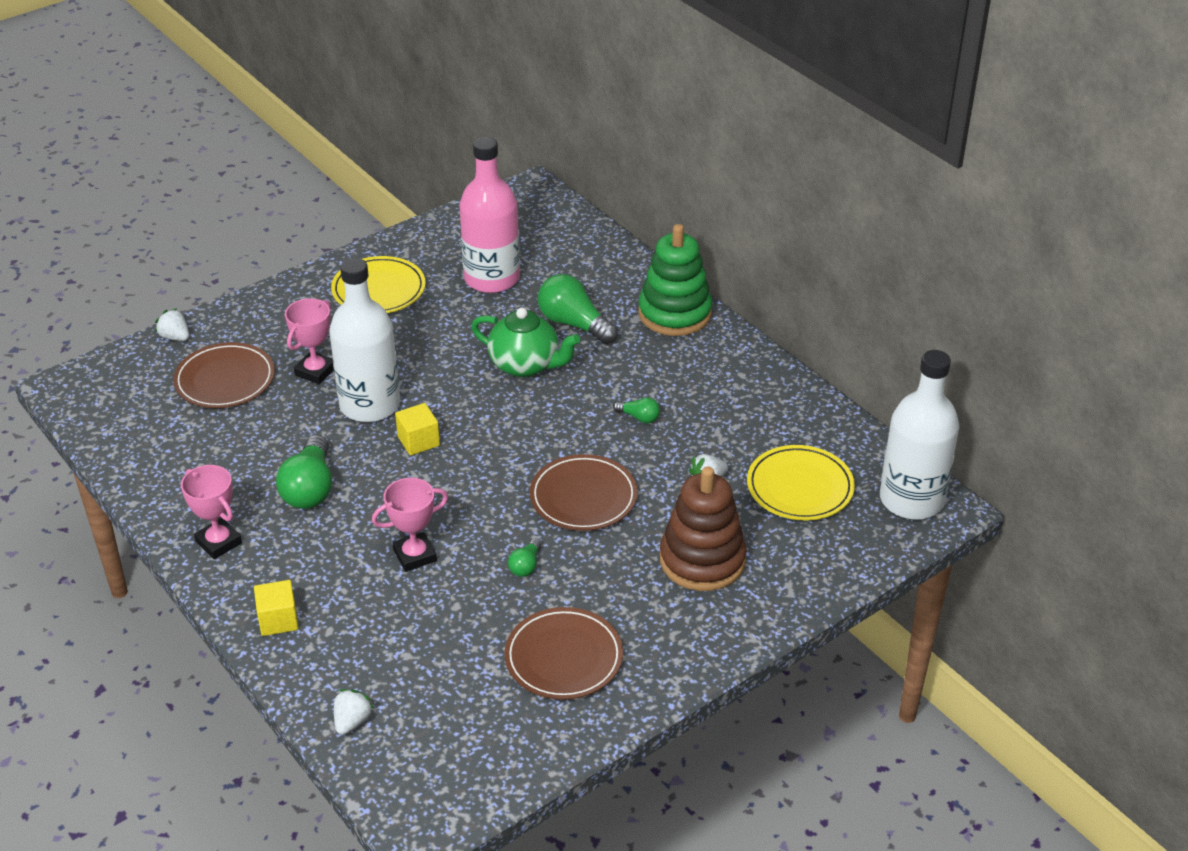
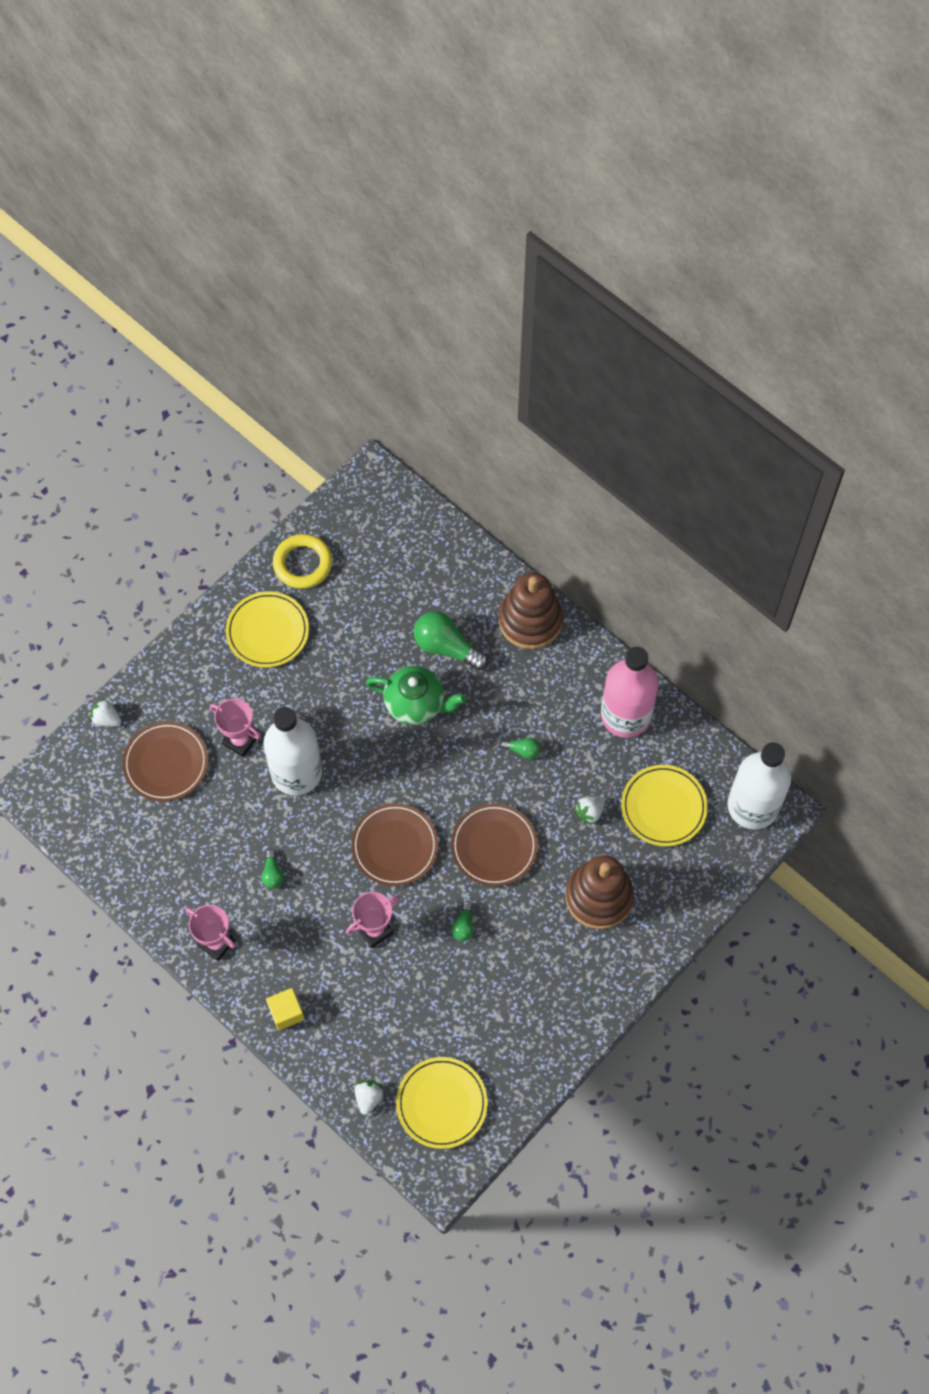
camera: 10 degrees left, 25 degrees up
green light bulb [276,435,332,509] -> green light bulb [261,849,284,889], size x0.50
pink trophy [285,298,334,384] -> pink trophy turned 75 degrees counterclockwise [210,699,261,757]
yellow cube [395,403,440,456] -> none
pink bottle [459,137,520,293] -> pink bottle moved to [601,647,658,738]
brown plate [504,607,623,700] -> brown plate moved to [351,803,438,886]
green stacking toy [638,224,712,336] -> brown stacking toy [499,573,563,649]
none -> yellow ring [273,534,333,589]
none -> yellow plate [396,1057,488,1149]

